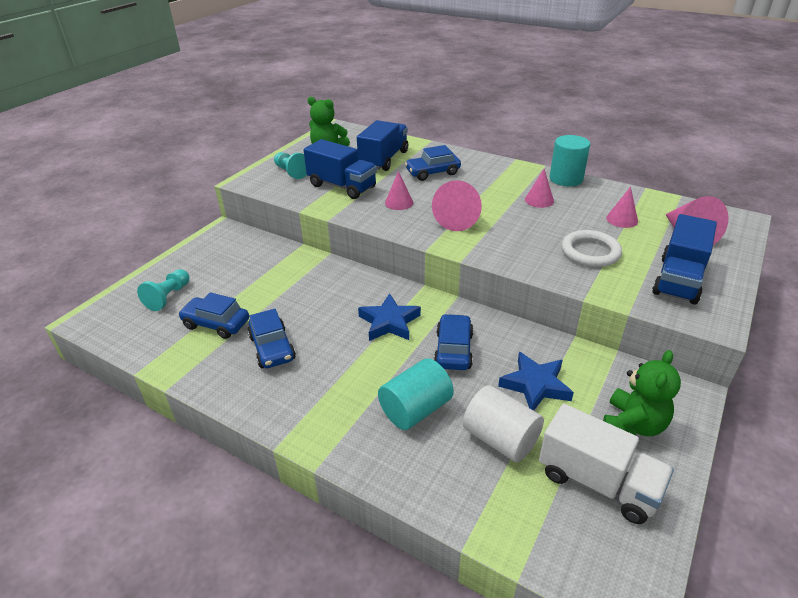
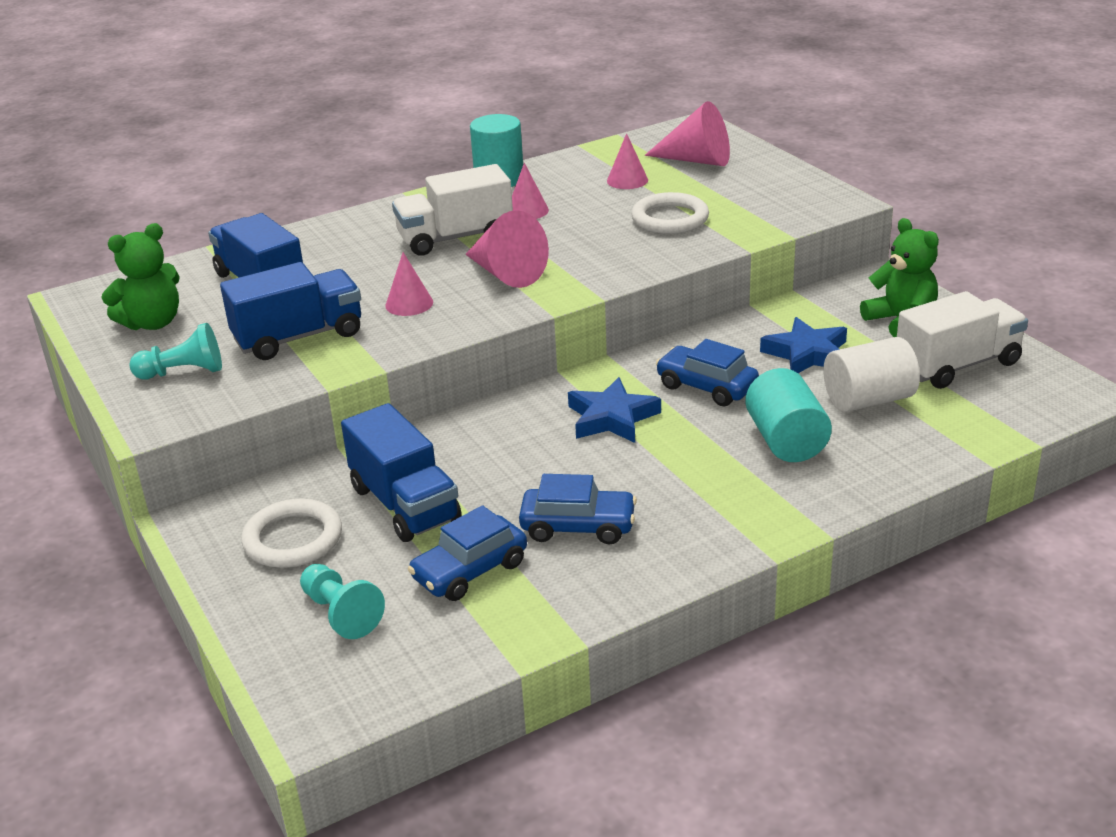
camera: 60 degrees left, 5 degrees down
blue car [405,145,461,181] -> none
blue truck [652,214,717,305] -> blue truck moved to [341,403,462,542]
none -> white ring [241,499,342,568]
none -> white truck [392,164,513,256]

